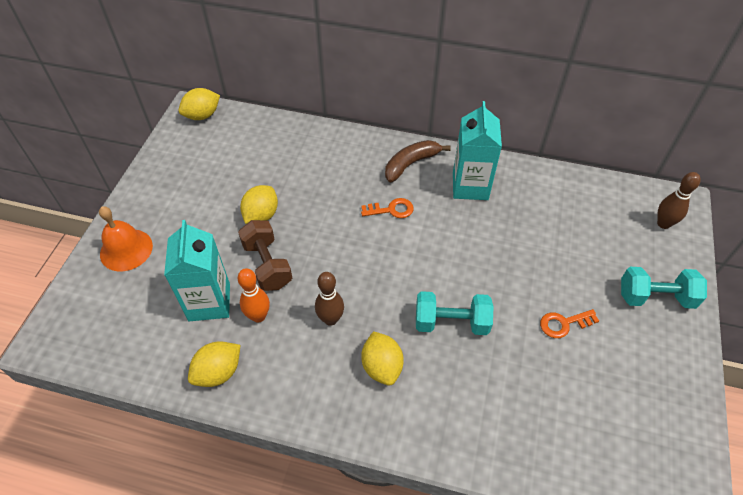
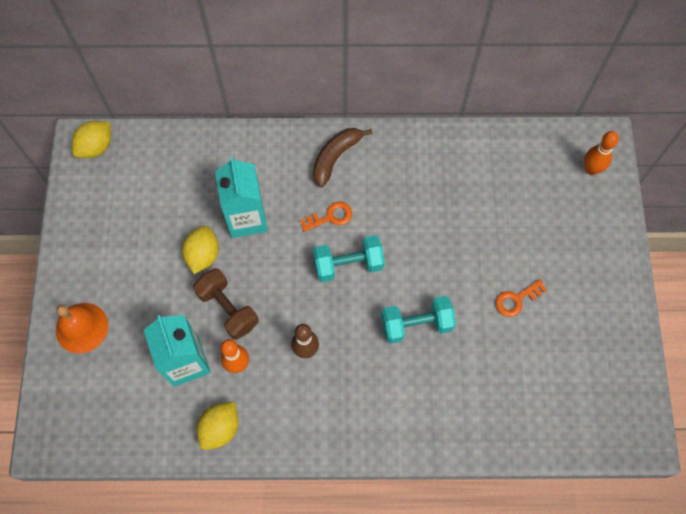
camera: 15 degrees left, 15 degrees up
yellow lemon [361,331,404,386] -> none
turquoise carton [453,101,502,200] -> turquoise carton moved to [215,157,268,238]
turquoise dumbbell [621,267,707,309] -> turquoise dumbbell moved to [313,235,385,282]
brown bowling pin [657,172,701,229] -> orange bowling pin [584,131,619,175]

